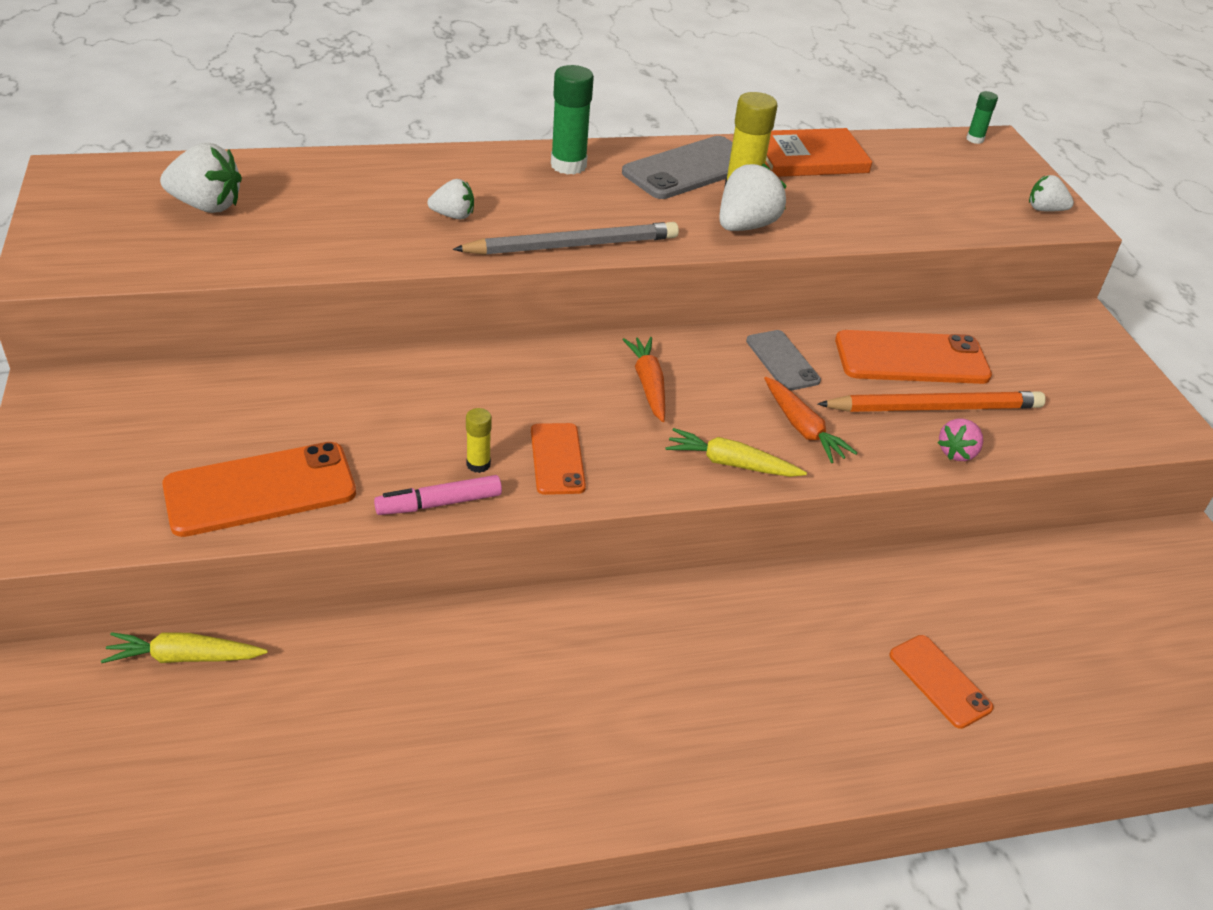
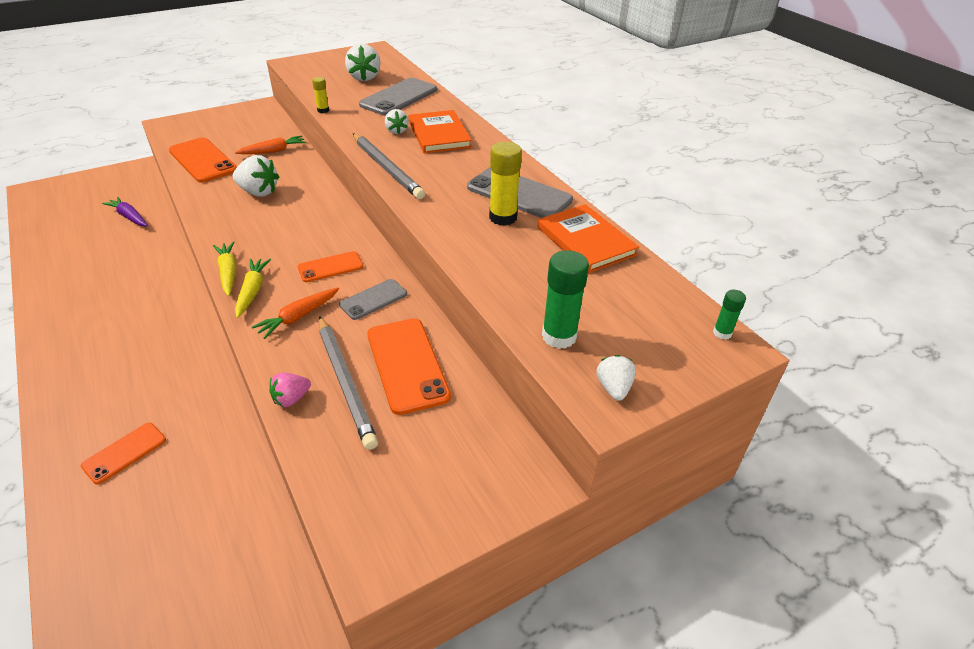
camera: 75 degrees right, 0 degrees up
yellow carrot [101,632,268,663] -> yellow carrot moved to [213,241,237,296]
pink marker [374,475,502,515] -> none
yellow glue stick [466,408,492,473] -> yellow glue stick moved to [312,77,329,113]
orange phone [531,423,586,495] -> orange phone moved to [298,251,363,282]
green glue stick [551,65,594,175] -> green glue stick moved to [542,250,589,349]
orange carrot [622,337,665,422] -> orange carrot moved to [235,136,306,154]
white strawberry [719,163,786,231] -> white strawberry moved to [233,155,279,197]
orange pencil [818,391,1046,412] -> grey pencil [319,316,378,450]
pink strawberry [938,419,983,461] -> pink strawberry turned 60 degrees counterclockwise [269,372,311,407]
none -> purple carrot [102,197,148,227]
none -> grey phone [359,78,437,116]
none -> orange book [409,110,472,154]

